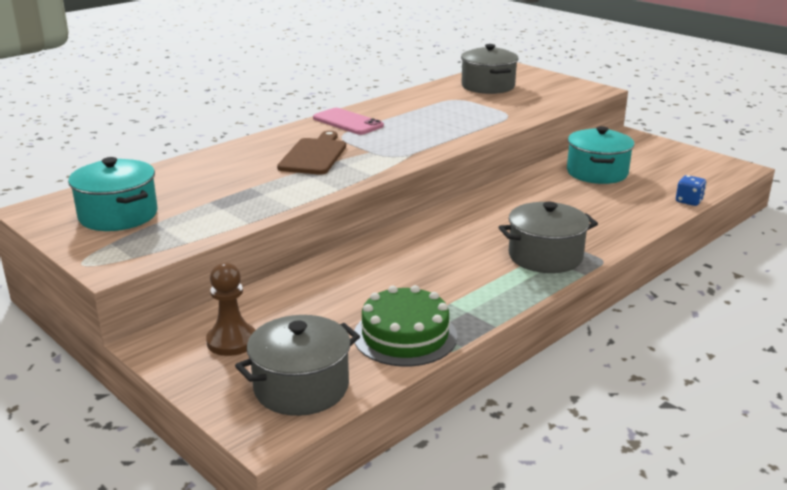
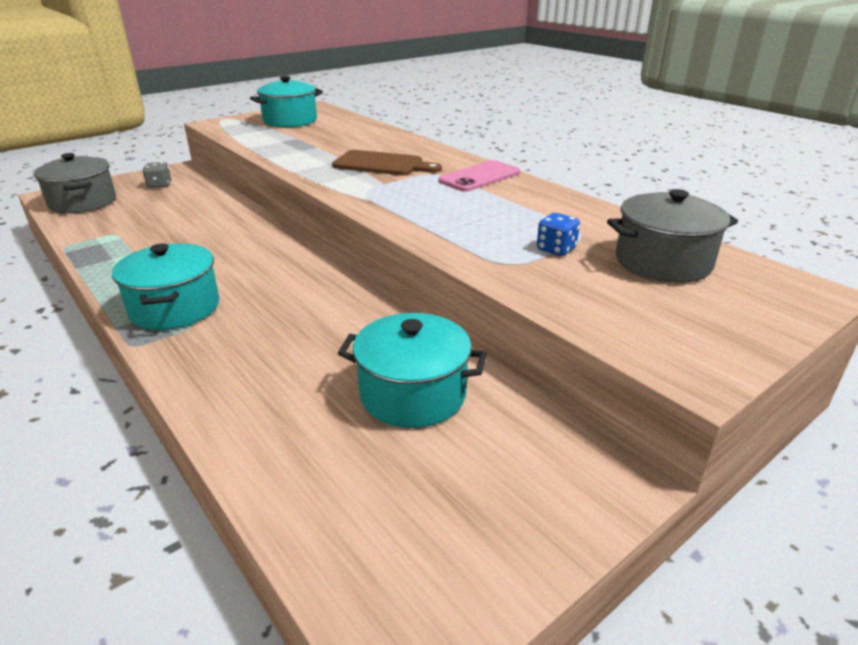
camera: 95 degrees right, 5 degrees up
brown pawn [206,263,255,356] -> grey dice [143,162,171,188]
green cake [354,285,457,366] -> none
grey pot [498,202,598,273] -> turquoise pot [112,243,219,330]
blue dice [676,175,706,206] -> blue dice moved to [537,213,580,256]

